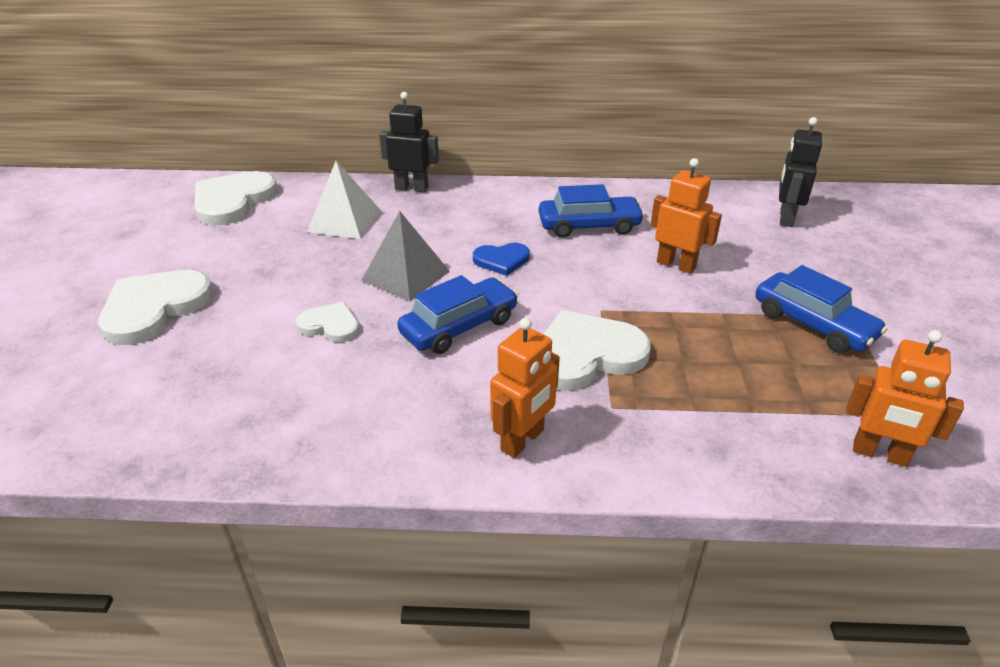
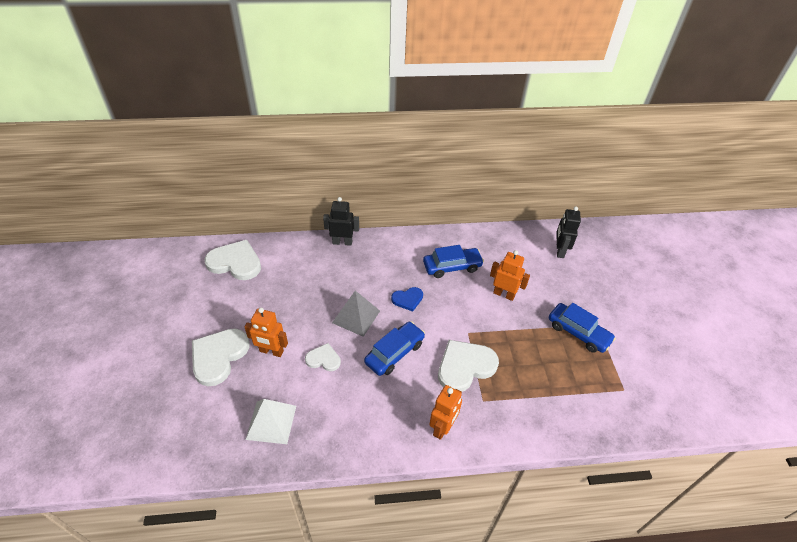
camera: 10 degrees left, 10 degrees up
white heart [194,171,277,225] -> white heart turned 90 degrees clockwise [204,240,261,280]
white pyramid [307,161,381,239] -> white pyramid moved to [245,399,296,444]
orange robot [846,330,964,467] -> orange robot moved to [244,307,288,357]

